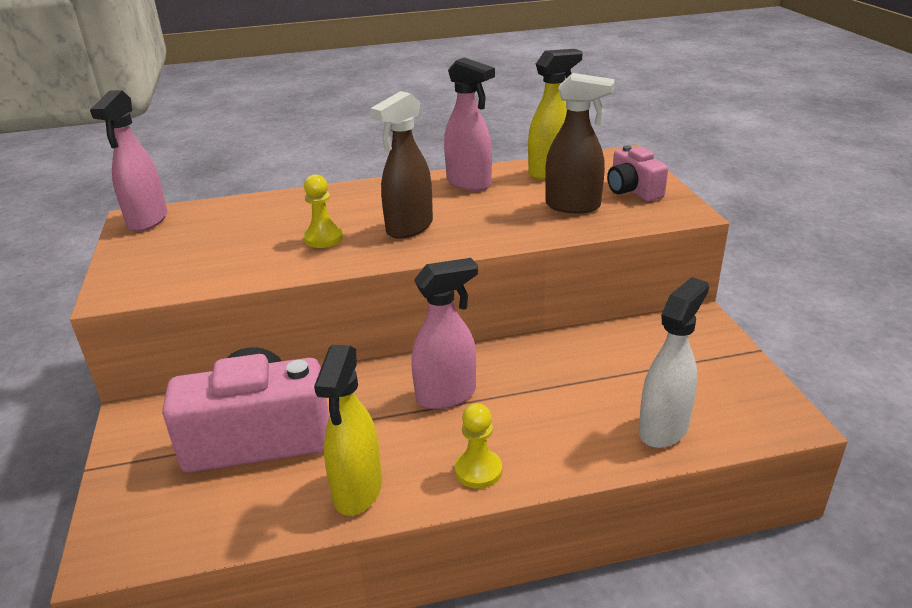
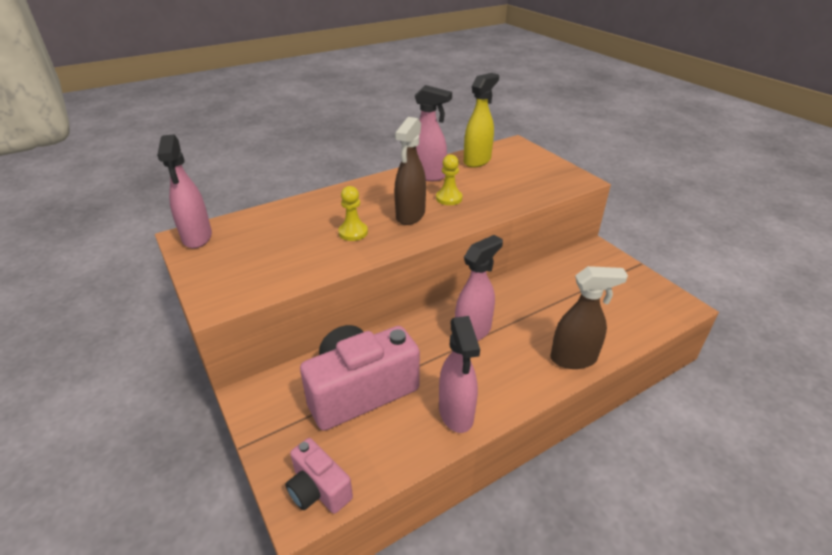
camera: 20 degrees left, 5 degrees up
yellow spray bottle [314,345,382,516] -> pink spray bottle [439,316,480,433]
yellow pawn [455,403,502,489] -> yellow pawn moved to [436,155,463,205]
brown spray bottle [545,73,615,213] -> brown spray bottle moved to [550,266,628,369]
pink camera [607,145,668,201] -> pink camera moved to [285,438,353,514]
white spray bottle [638,277,709,448] -> none

